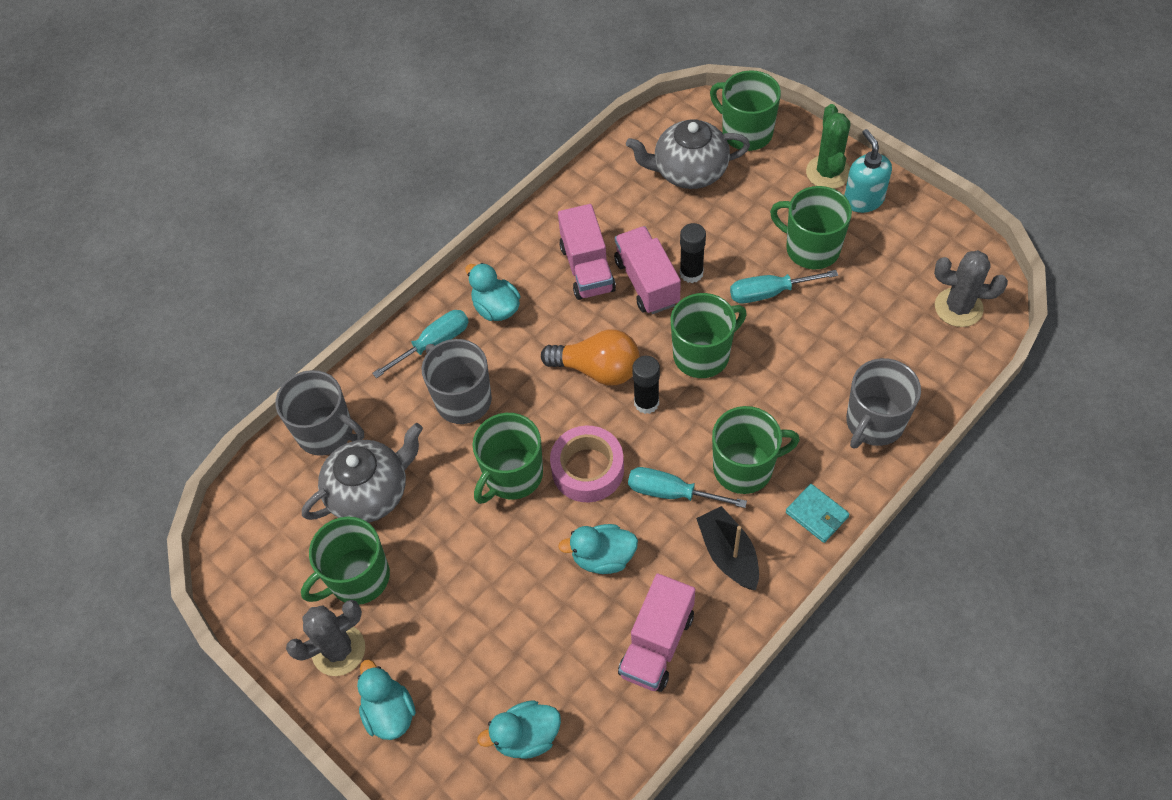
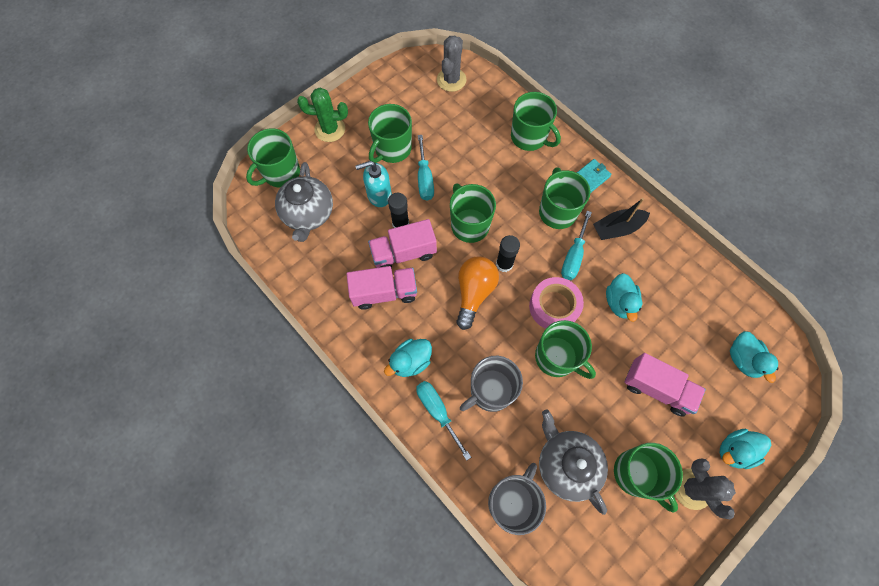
camera: 90 degrees left, 10 degrees up
pink truck [618,573,695,692] -> pink truck moved to [624,353,706,417]
turquoise soap dispenser [844,129,892,213] -> turquoise soap dispenser moved to [355,161,392,207]
grey mug [846,358,921,449] -> green mug [511,92,561,151]

